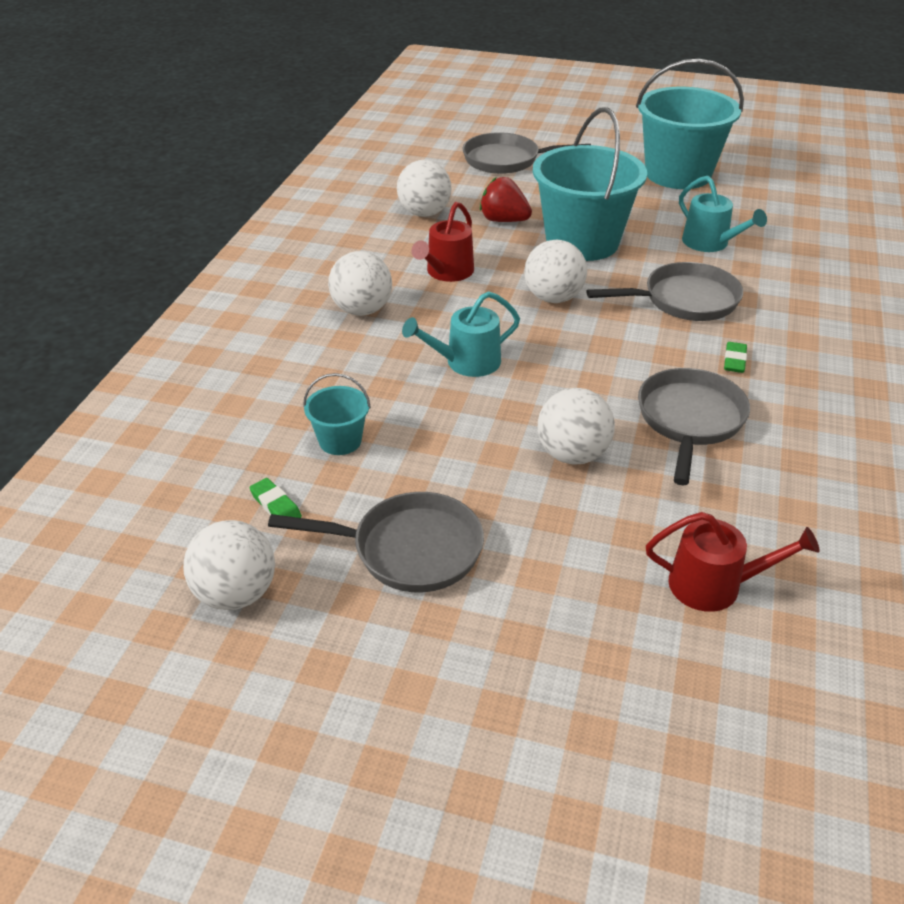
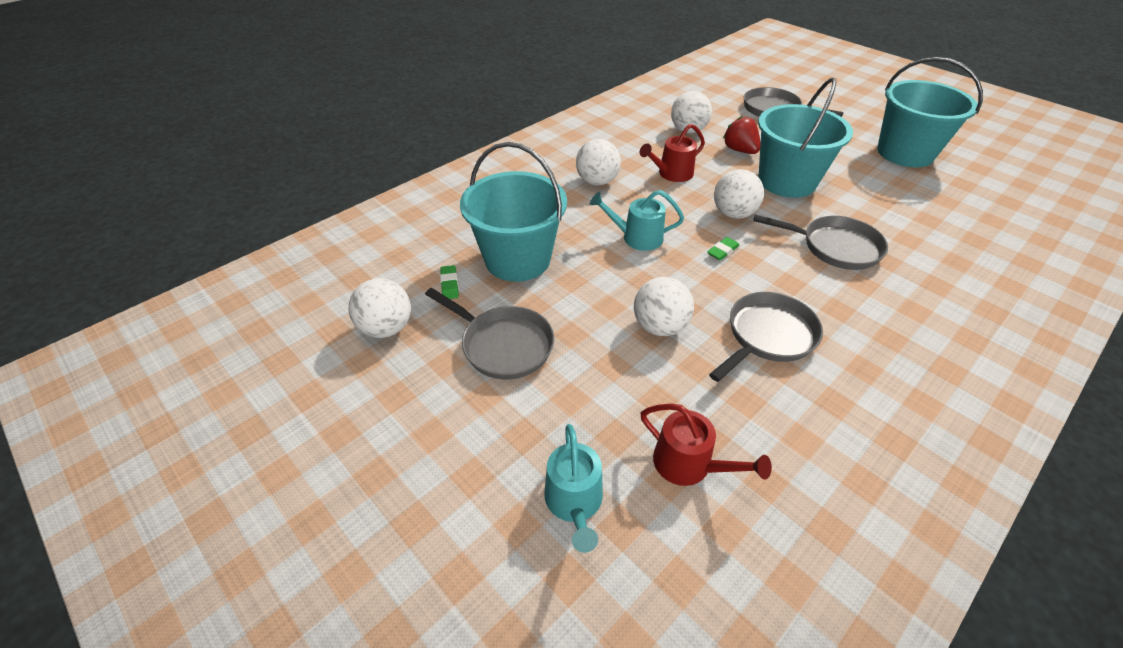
camera: 30 degrees right, 5 degrees up
turquoise bucket [303,373,371,455] -> turquoise bucket [460,142,567,282], size x2.23
turquoise watering can [679,176,767,252] -> turquoise watering can moved to [544,424,603,553]
green eraser [724,342,747,373] -> green eraser moved to [707,237,740,261]

